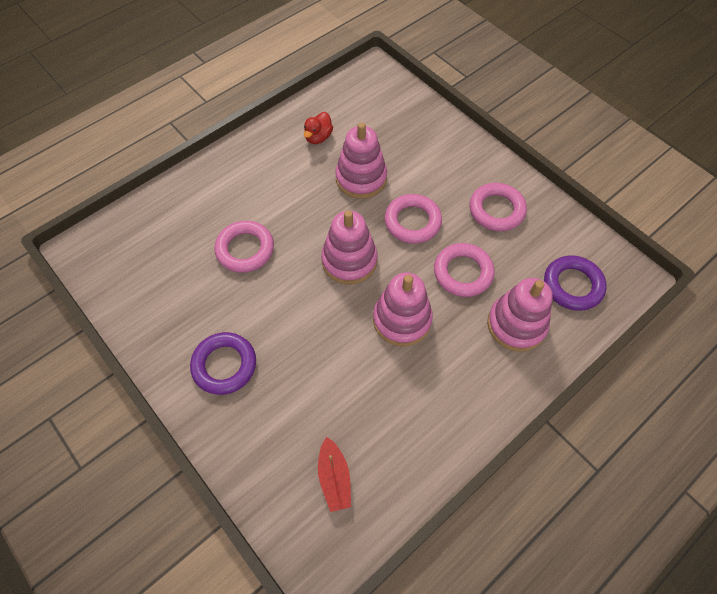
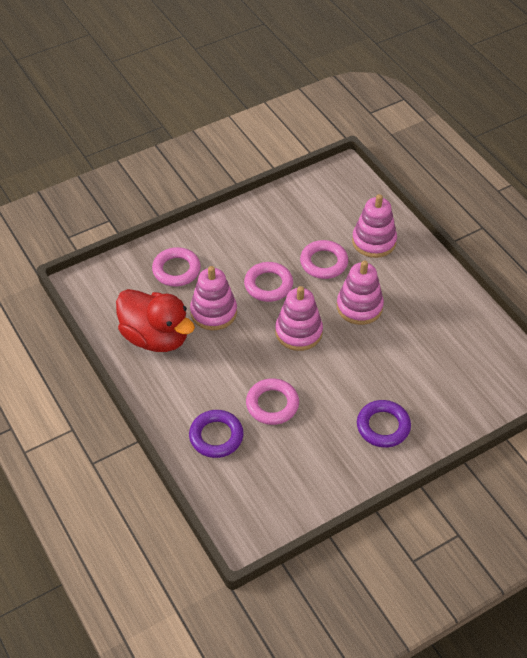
camera: 80 degrees left, 10 degrees down
red duck [304,112,333,144] -> red duck [116,289,195,352], size x2.33
red boat [318,437,351,512] -> none
pink ring [469,183,527,231] -> pink ring moved to [152,247,201,287]
purple ring [544,255,607,311] -> purple ring moved to [189,410,243,458]

